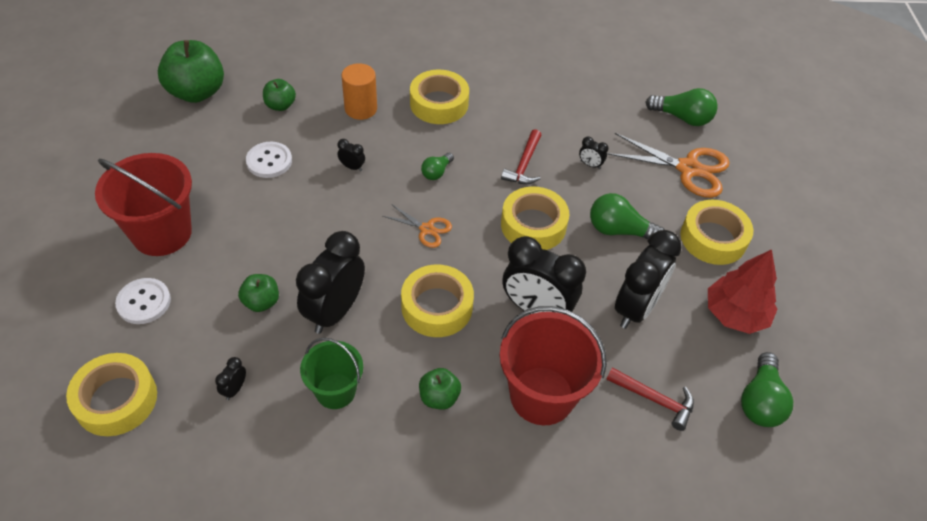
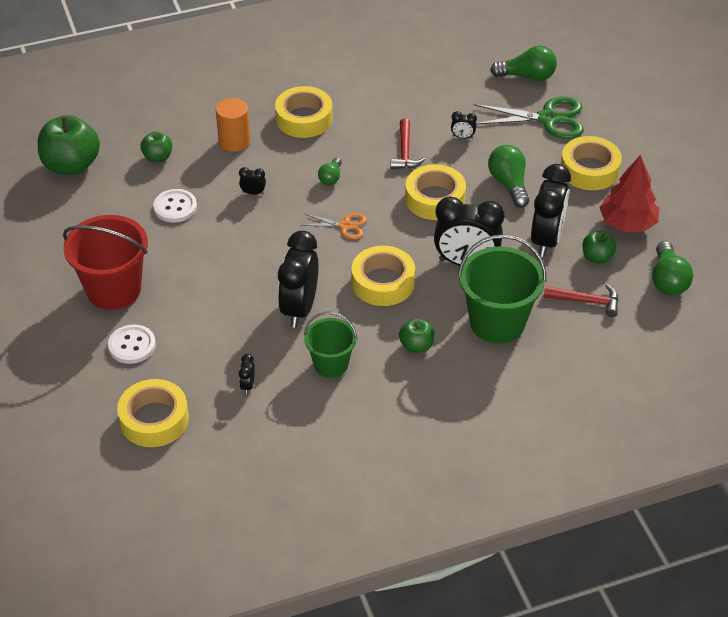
camera: 15 degrees left, 5 degrees down
green apple [238,274,279,312] -> green apple moved to [582,231,617,264]
red bucket [500,306,607,425] -> green bucket [458,234,546,343]
green light bulb [590,193,665,239] -> green light bulb turned 75 degrees clockwise [488,145,529,208]
orange scissors [607,133,730,198] -> green scissors [474,97,584,139]

